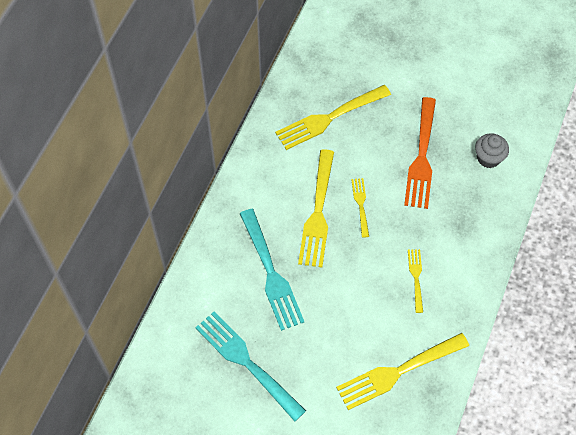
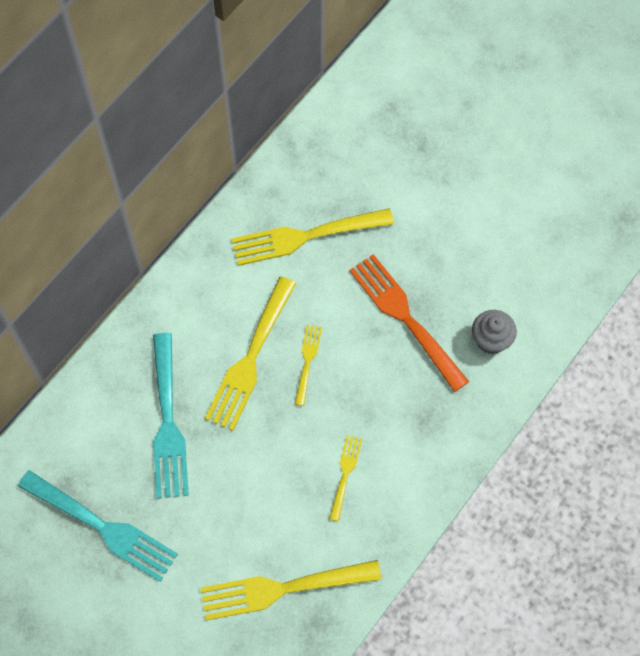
camera: 15 degrees right, 5 degrees up
turquoise fork [195,312,306,422] -> turquoise fork turned 150 degrees clockwise [18,470,178,582]
orange fork [404,97,436,209] -> orange fork turned 120 degrees clockwise [349,254,469,392]

